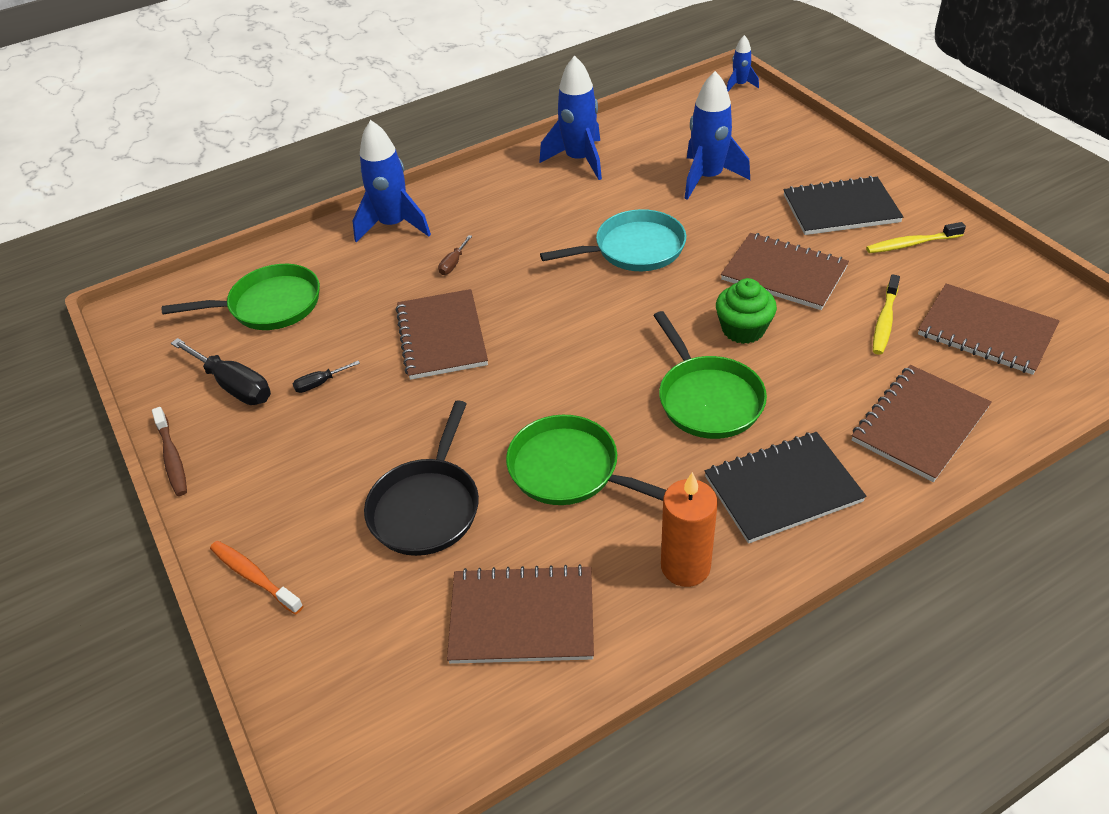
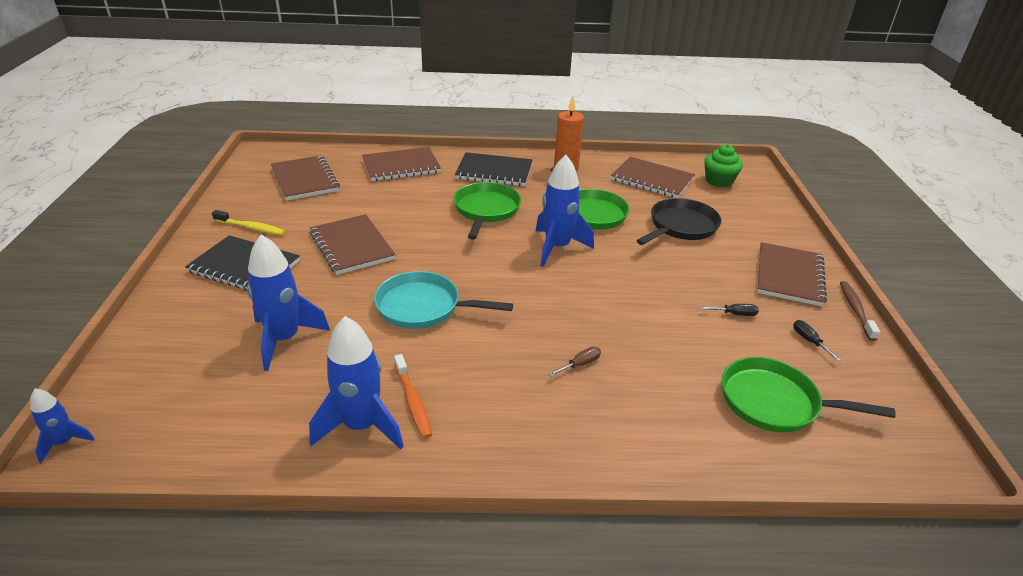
camera: 155 degrees left, 10 degrees down
black screwdriver [171,338,271,405] -> black screwdriver [793,320,841,361], size x0.49
orange toothbrush [210,541,303,614] -> orange toothbrush moved to [394,354,432,439]
blue rocket [353,120,431,242] -> blue rocket moved to [536,155,594,267]
brown notebook [396,289,488,380] -> brown notebook moved to [757,242,827,307]
green cupcake [716,278,777,344] -> green cupcake moved to [704,144,743,187]
yellow toothbrush [873,274,900,355] -> none

